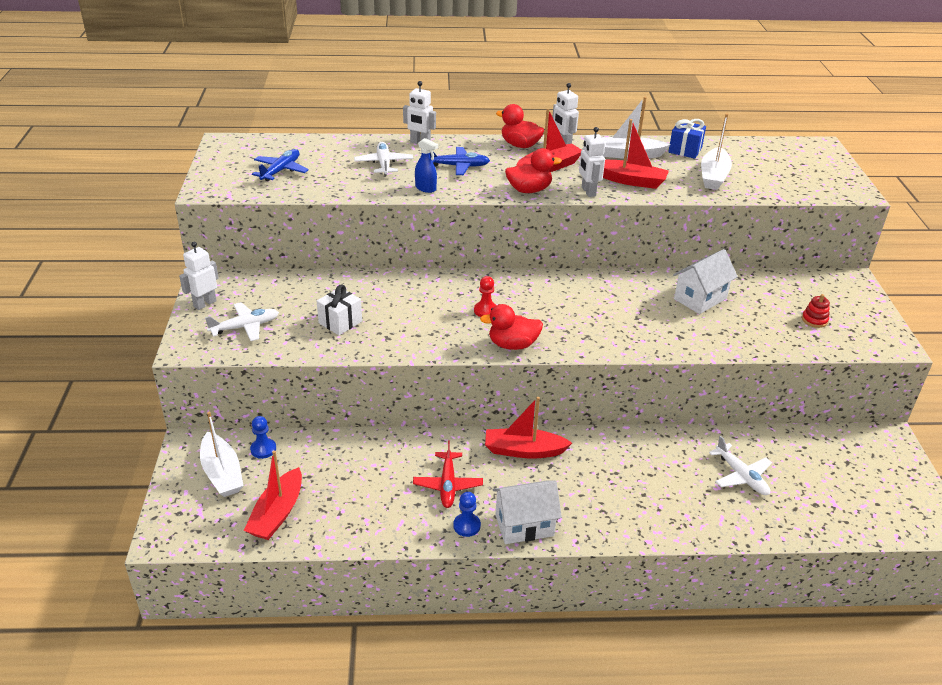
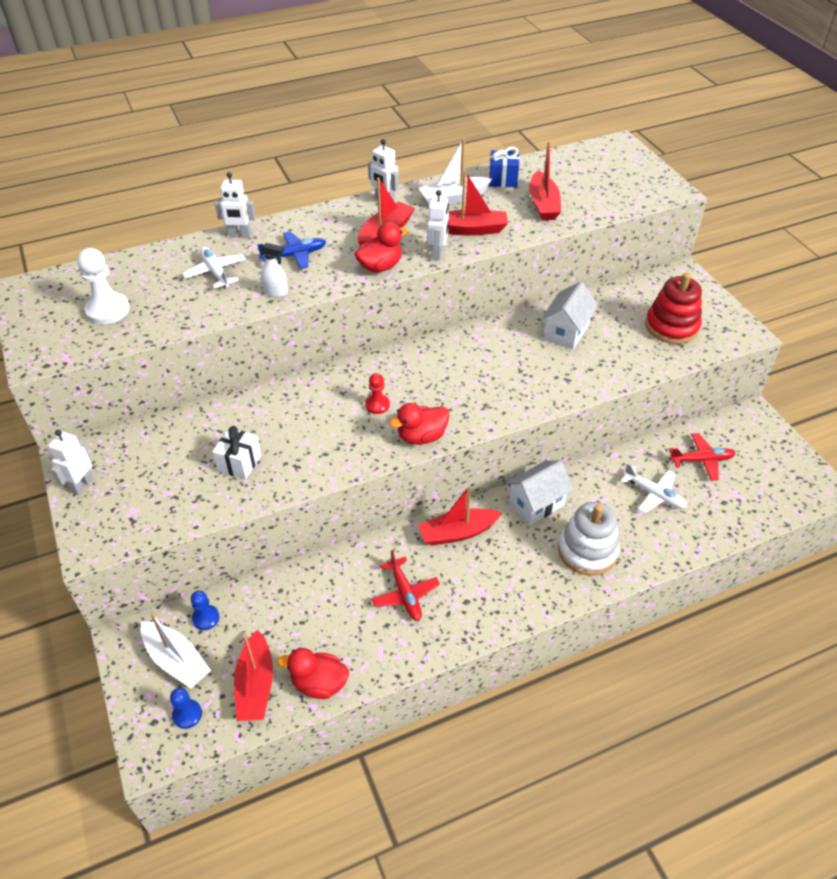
camera: 20 degrees left, 10 degrees up
white plane [205,302,279,341] -> none
blue plane [252,149,309,181] -> white pawn [77,248,130,324]
blue spray bottle [415,138,438,193] -> white spray bottle [260,243,288,297]
blue pawn [453,492,481,537] -> blue pawn moved to [170,688,202,729]
white house [493,480,562,544] -> white house moved to [506,460,573,525]
red duck [496,104,544,148] -> red duck moved to [277,648,349,699]
white robot [579,127,605,197] -> white robot turned 135 degrees counterclockwise [427,190,449,260]
white boat [701,113,732,190] -> red boat [529,142,561,220]
red stacking toy [802,294,830,328] -> red stacking toy [645,273,702,344], size x2.21
none -> white stacking toy [558,502,620,576]
none -> red plane [669,433,736,481]

